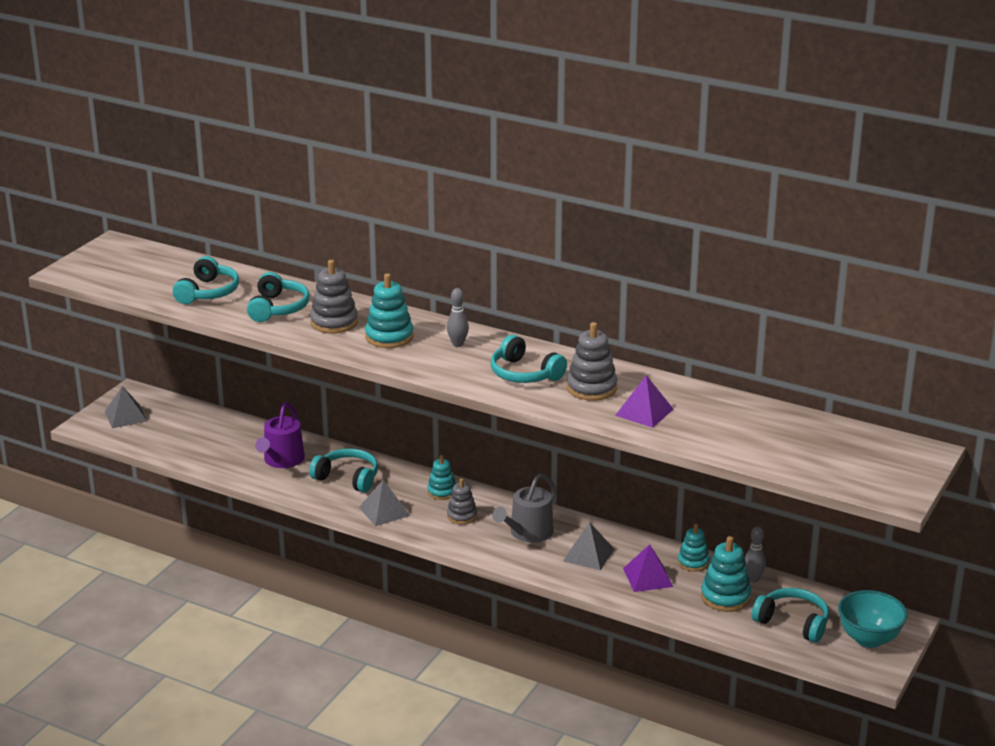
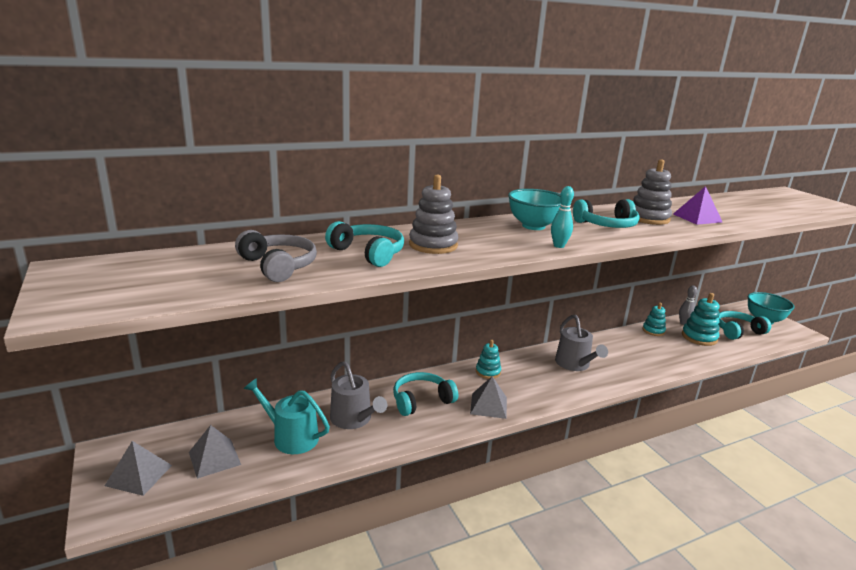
camera: 55 degrees left, 5 degrees down
turquoise headphones [173,256,239,304] -> grey headphones [235,230,317,282]
purple watering can [255,402,305,468] -> grey watering can [330,361,387,429]
turquoise stacking toy [365,273,414,348] -> none
grey bowling pin [447,288,469,347] -> turquoise bowl [508,189,561,230]
grey stacking toy [447,479,477,525] -> none
grey pyramid [563,522,614,571] -> grey pyramid moved to [189,425,241,479]
purple pyramid [623,544,673,592] -> none
none -> turquoise watering can [244,378,330,454]
none -> turquoise bowling pin [551,186,574,248]

